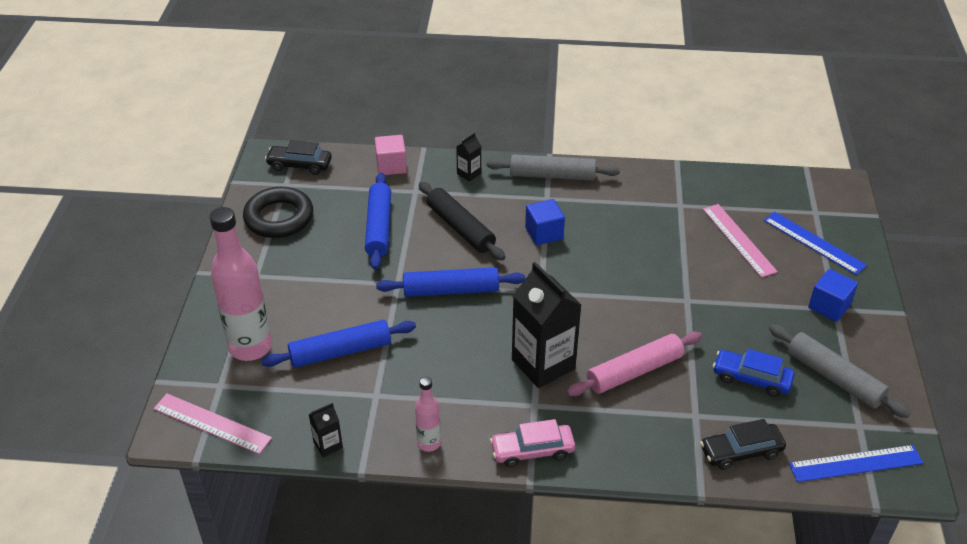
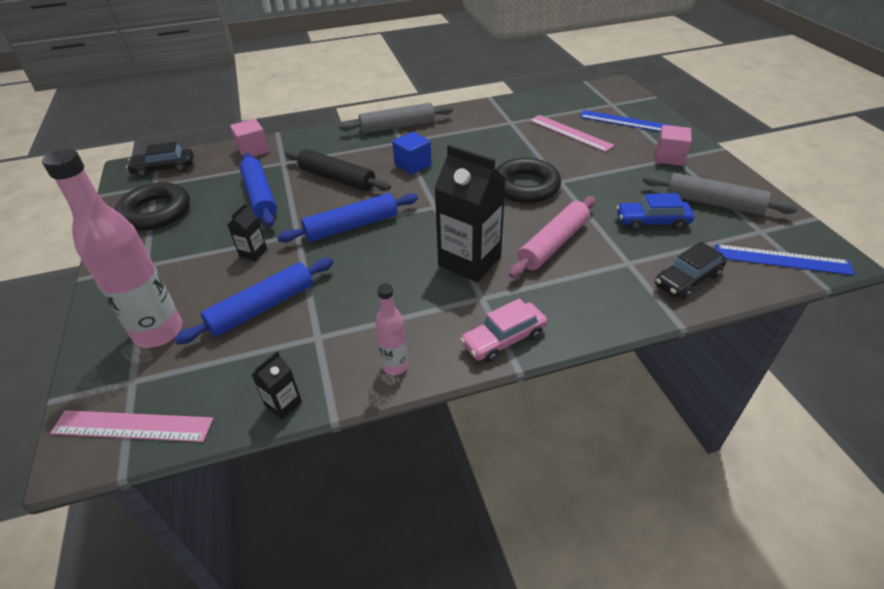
camera: 20 degrees left, 0 degrees up
black carton [456,133,481,182] -> black carton moved to [228,203,267,261]
blue ruler [789,445,923,482] -> blue ruler turned 45 degrees clockwise [716,244,855,275]
blue cube [808,269,858,322] -> pink cube [655,125,692,166]
none -> black ring [496,158,561,203]

